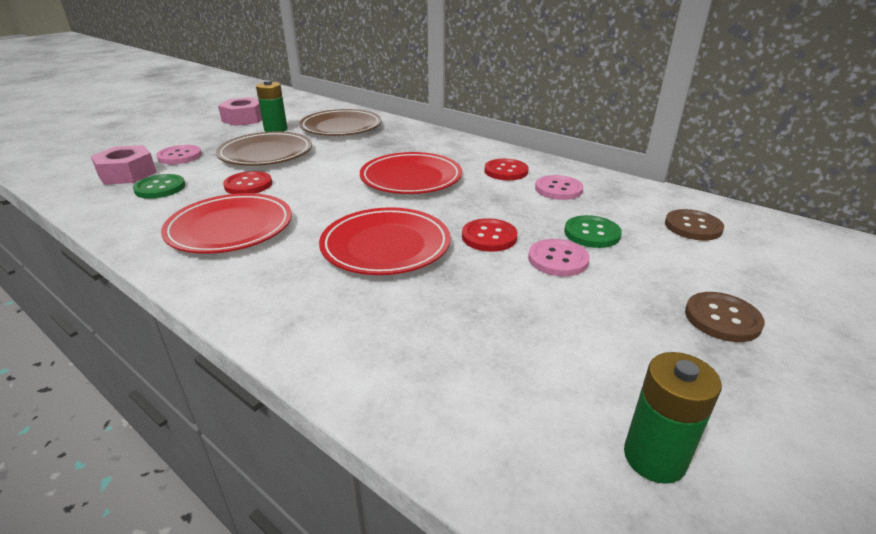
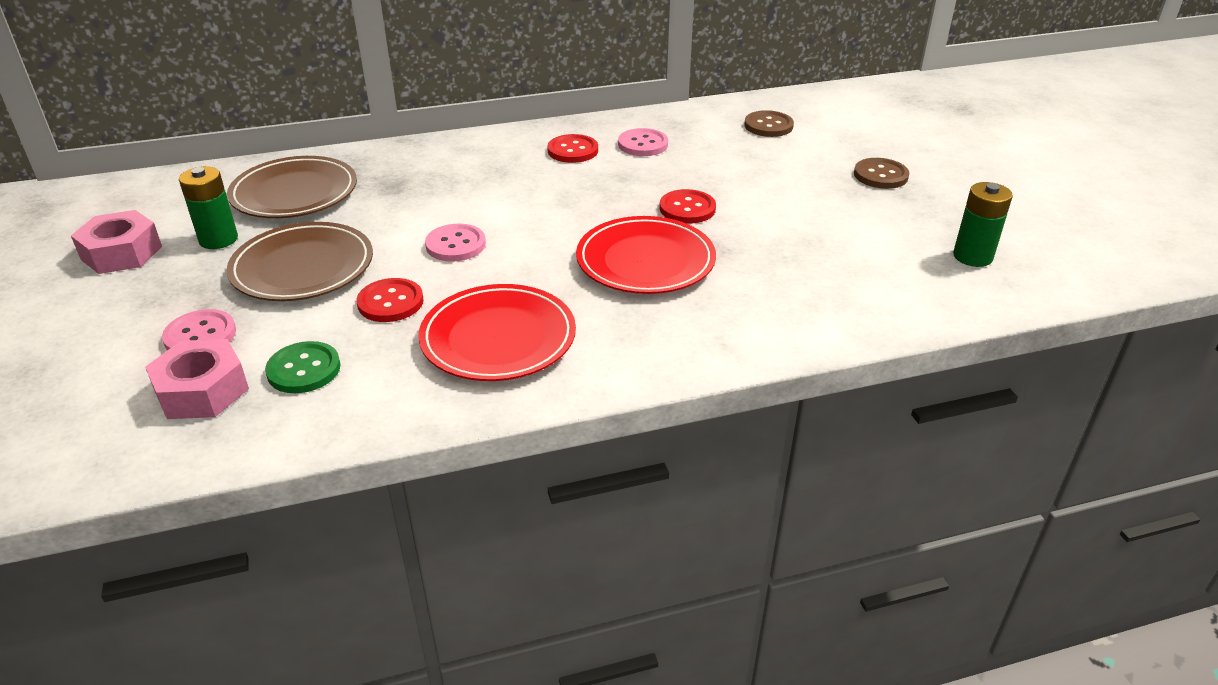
camera: 55 degrees left, 5 degrees up
red plate [360,152,462,194] -> none
pink button [528,239,590,276] -> pink button moved to [425,224,486,262]
green button [564,215,622,248] -> none

